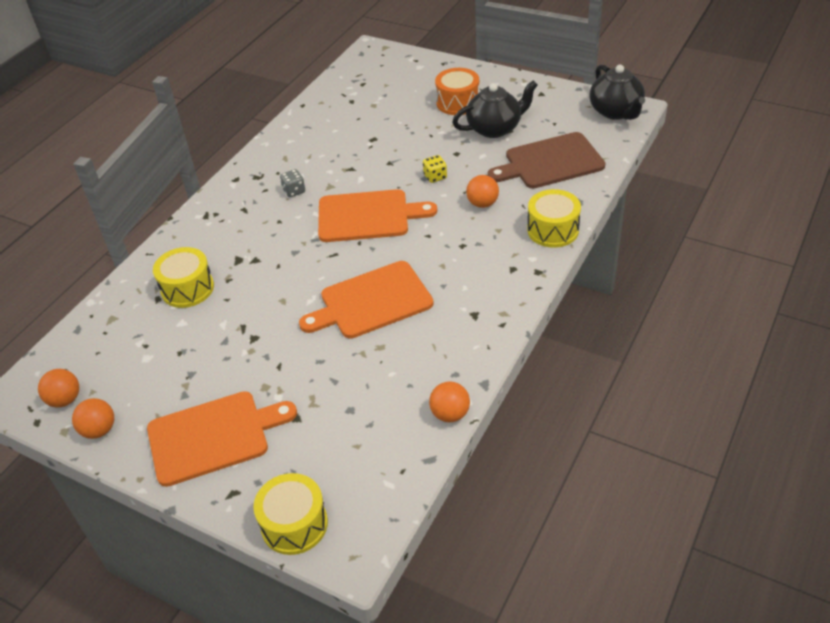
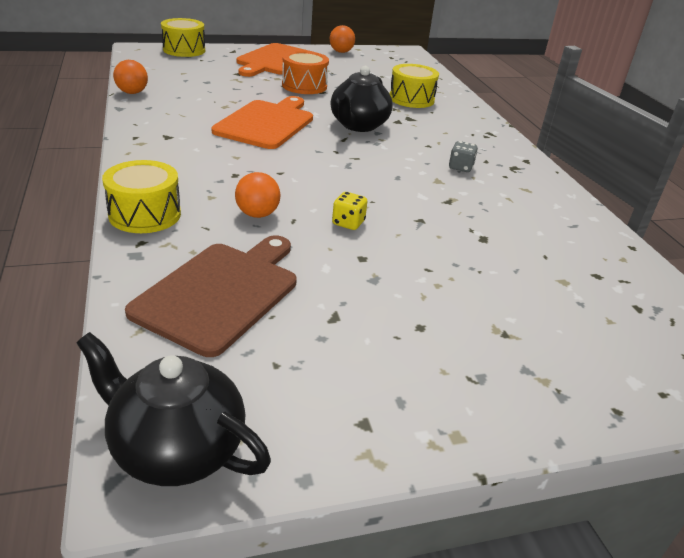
camera: 130 degrees right, 10 degrees down
orange ball [38,369,79,408] -> none
orange cutting board [318,189,437,242] -> none
orange drum [435,68,479,115] -> orange drum moved to [282,51,329,94]
black teapot [452,80,538,138] -> black teapot moved to [331,66,393,132]

